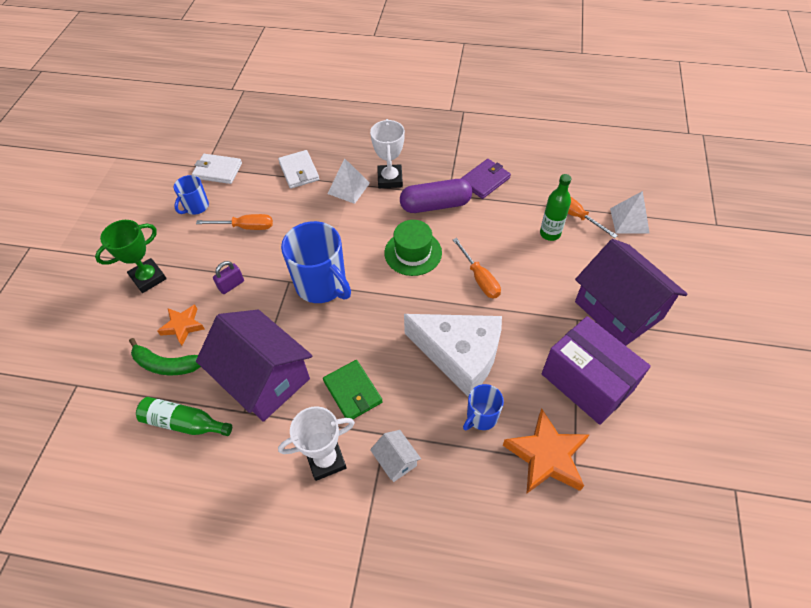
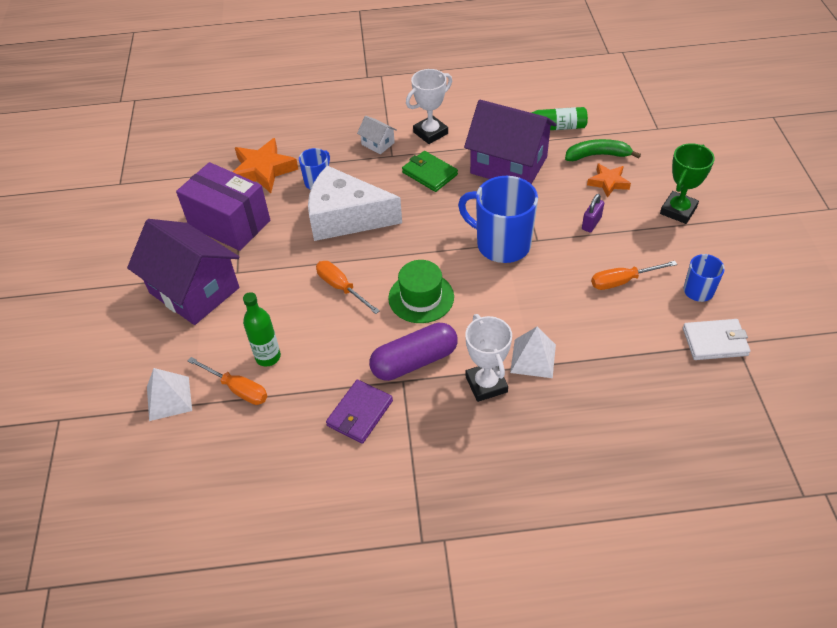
camera: 165 degrees right, 5 degrees down
white wallet [278,150,319,189] -> none

